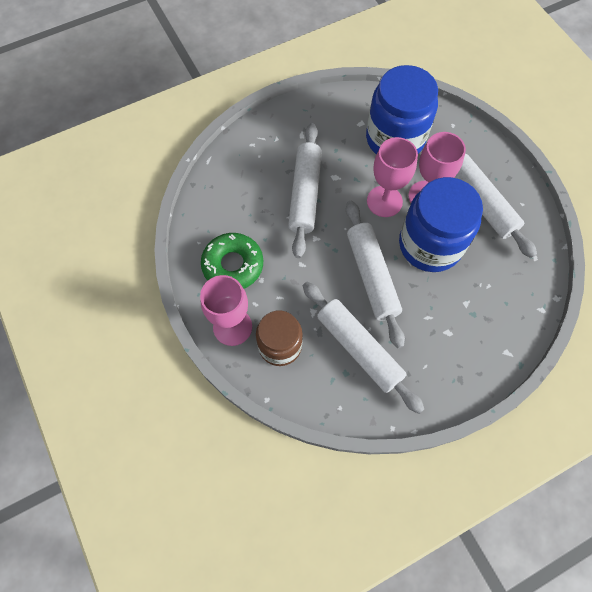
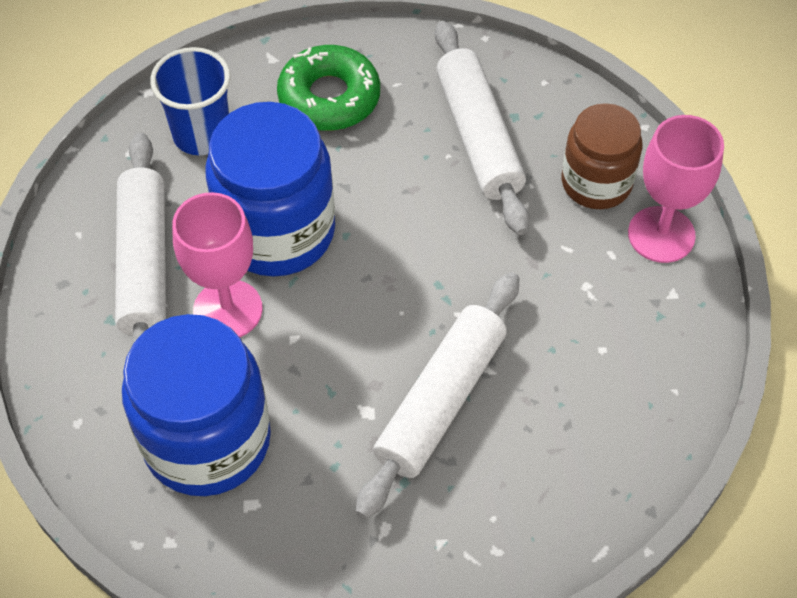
camera: 155 degrees left, 10 degrees down
green donut [201,233,263,289] -> green donut moved to [277,45,380,131]
white rolling pin [346,201,405,349] -> none
pink goblet [367,137,418,217] -> none
none -> blue cup [150,47,230,155]

